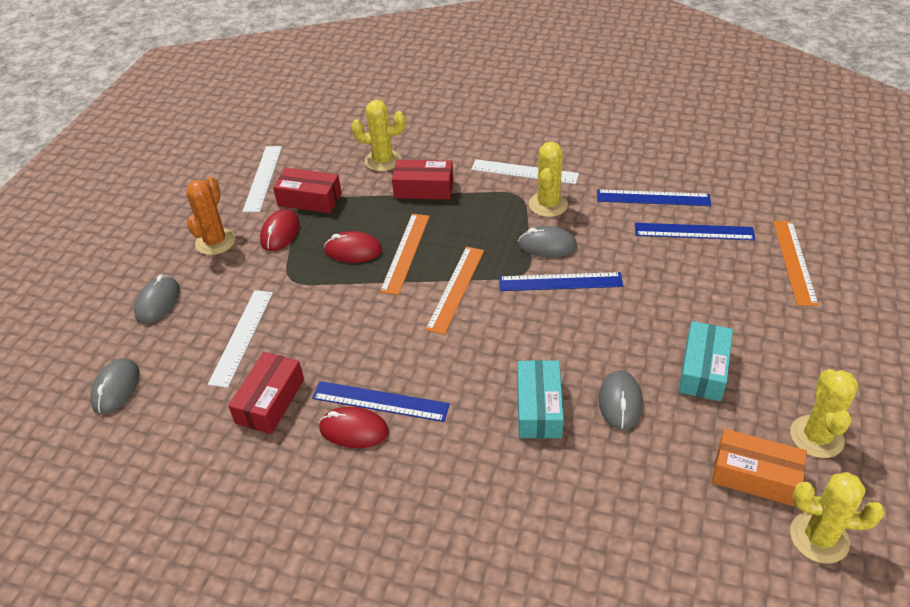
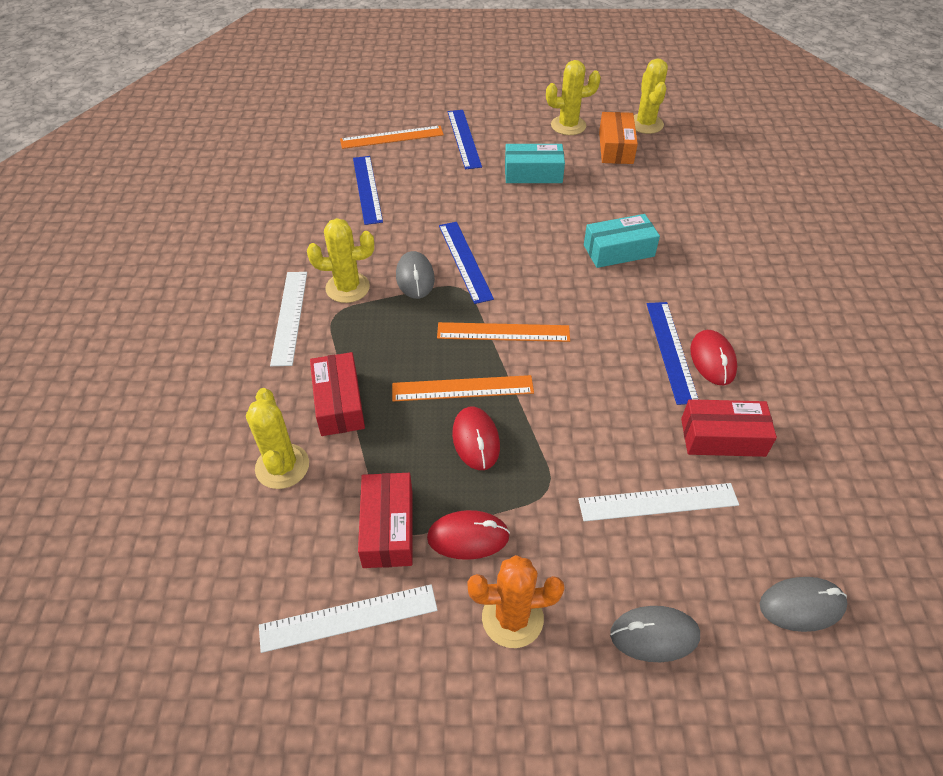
camera: 110 degrees left, 5 degrees up
blue ruler [597,189,711,206] -> blue ruler moved to [447,110,482,169]
grey mouse [599,370,643,430] -> none

